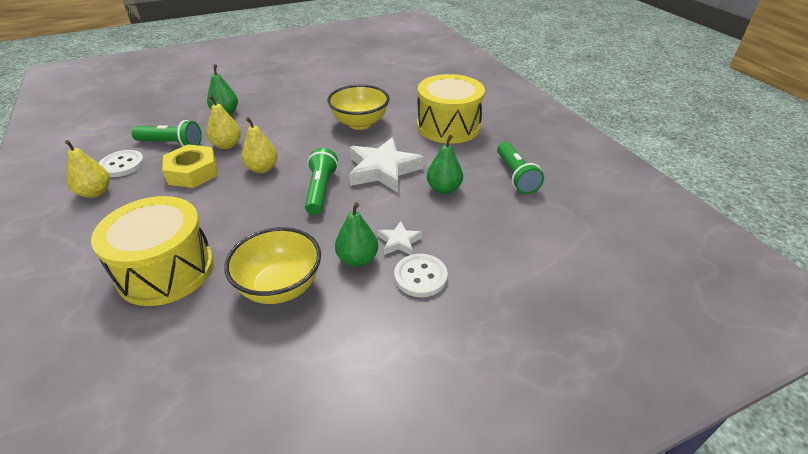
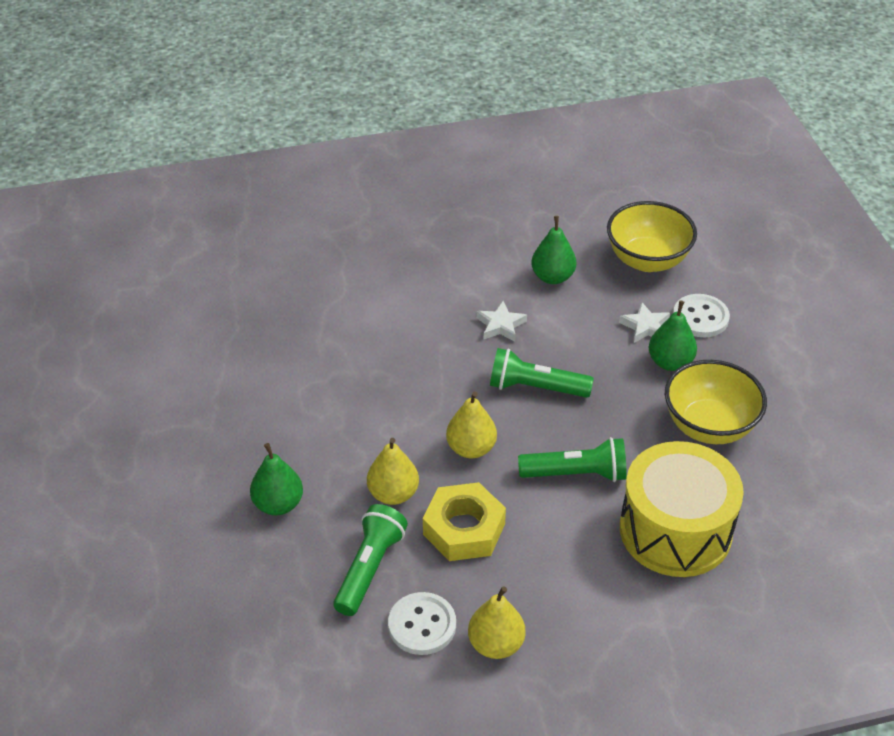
camera: 80 degrees left, 5 degrees up
yellow bowl [328,85,390,130] -> yellow bowl moved to [607,201,697,272]
white star [349,137,424,193] -> white star [476,301,527,342], size x0.49
yellow drum [417,74,485,144] -> none
green flashlight [497,142,544,194] -> green flashlight moved to [518,437,627,482]

